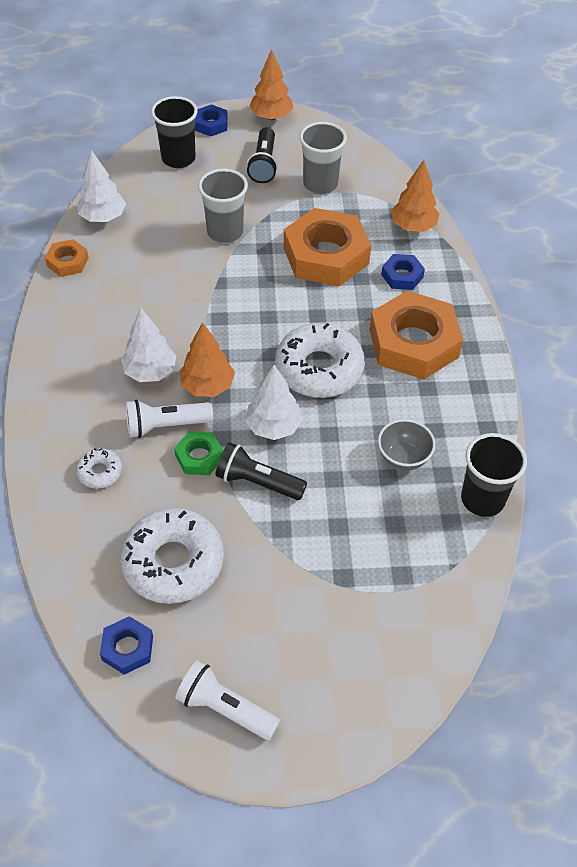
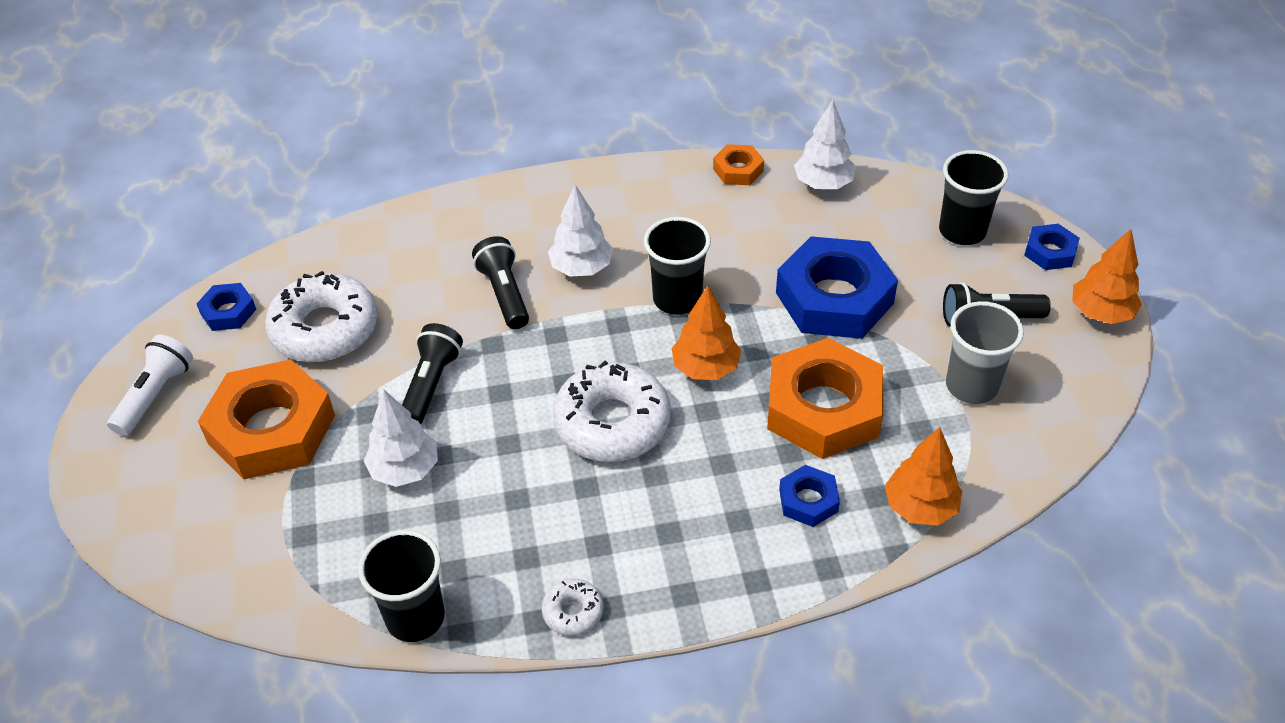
camera: 85 degrees right, 5 degrees down
white donut [76,448,122,489] -> white donut moved to [541,579,604,636]
white flashlight [126,399,213,438] -> black flashlight [472,236,529,329]
green nut [174,431,223,475] -> none
orange tree [179,322,235,397] -> orange tree moved to [671,286,742,380]
grey cup [198,169,248,243] -> blue nut [776,236,898,339]
white tree [245,365,303,440] -> white tree moved to [364,389,438,487]
orange nut [370,291,463,380] -> orange nut moved to [198,359,335,479]
grey bowl [378,419,435,471] -> none
none -> black cup [644,217,711,315]

